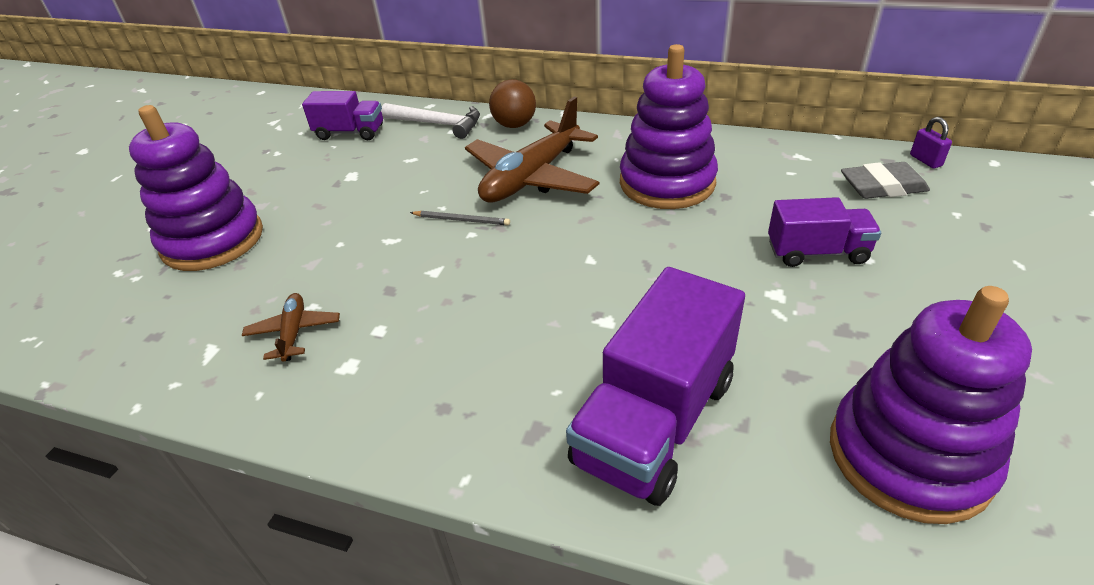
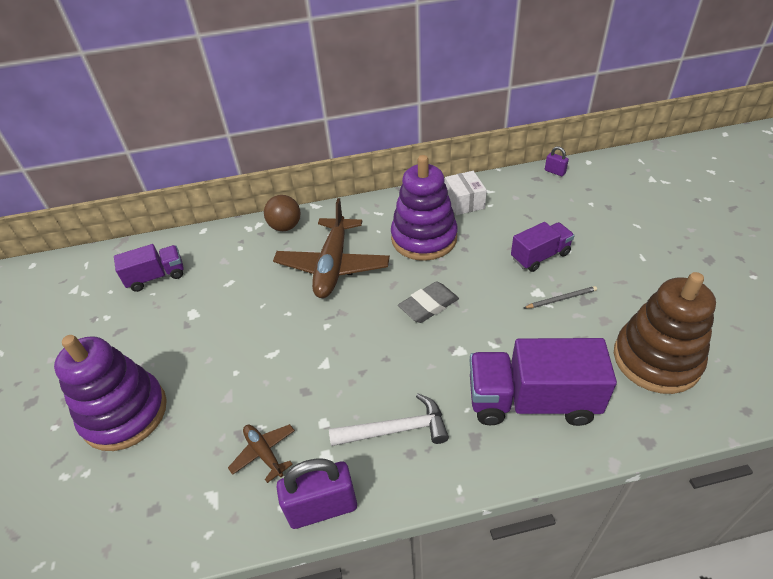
camera: 30 degrees left, 5 degrees up
white hammer [381,103,480,139] -> white hammer moved to [329,394,449,446]
grey pencil [410,211,510,225] -> grey pencil moved to [524,286,597,308]
purple truck [566,267,745,506] -> purple truck turned 90 degrees clockwise [470,338,617,426]
purple stacking toy [830,286,1032,524] -> brown stacking toy [614,272,716,394]
grey eraser [841,162,930,199] -> grey eraser moved to [398,281,459,323]
none -> purple padlock [276,458,357,529]
none -> white box [445,171,487,215]

